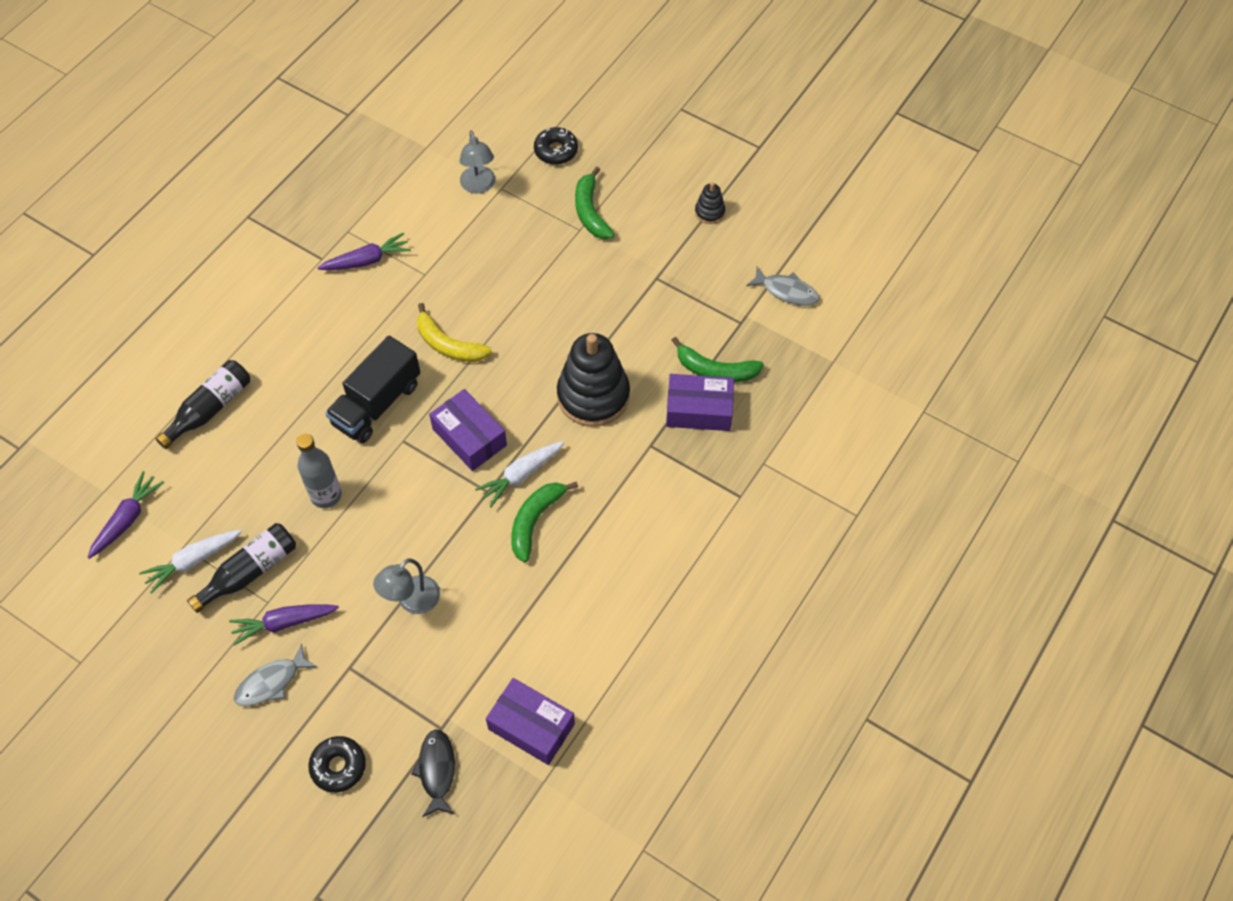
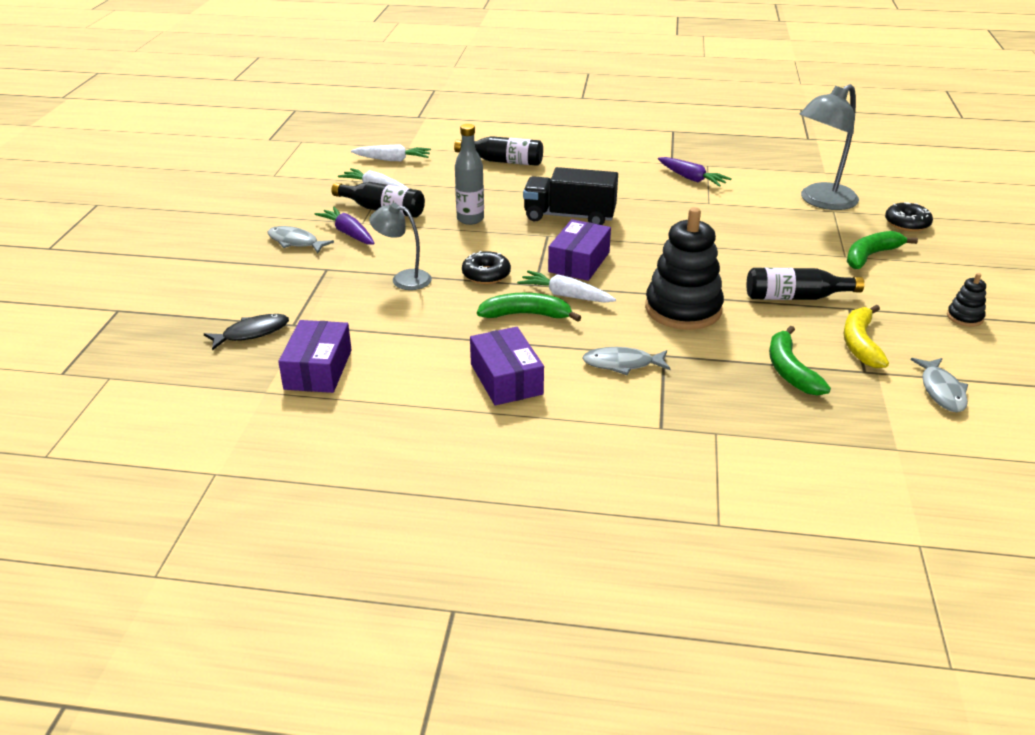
camera: 65 degrees right, 25 degrees down
purple carrot [87,471,164,559] -> white carrot [351,144,431,161]
black donut [308,736,366,793] -> black donut moved to [462,251,511,284]
yellow banana [417,303,492,362] -> yellow banana moved to [844,305,889,368]
grey lamp [460,131,495,194] -> grey lamp [799,84,859,210], size x1.66
purple box [666,374,734,431] -> purple box moved to [470,327,544,406]
none -> grey fish [582,347,671,375]
none -> black bottle [747,268,864,300]

